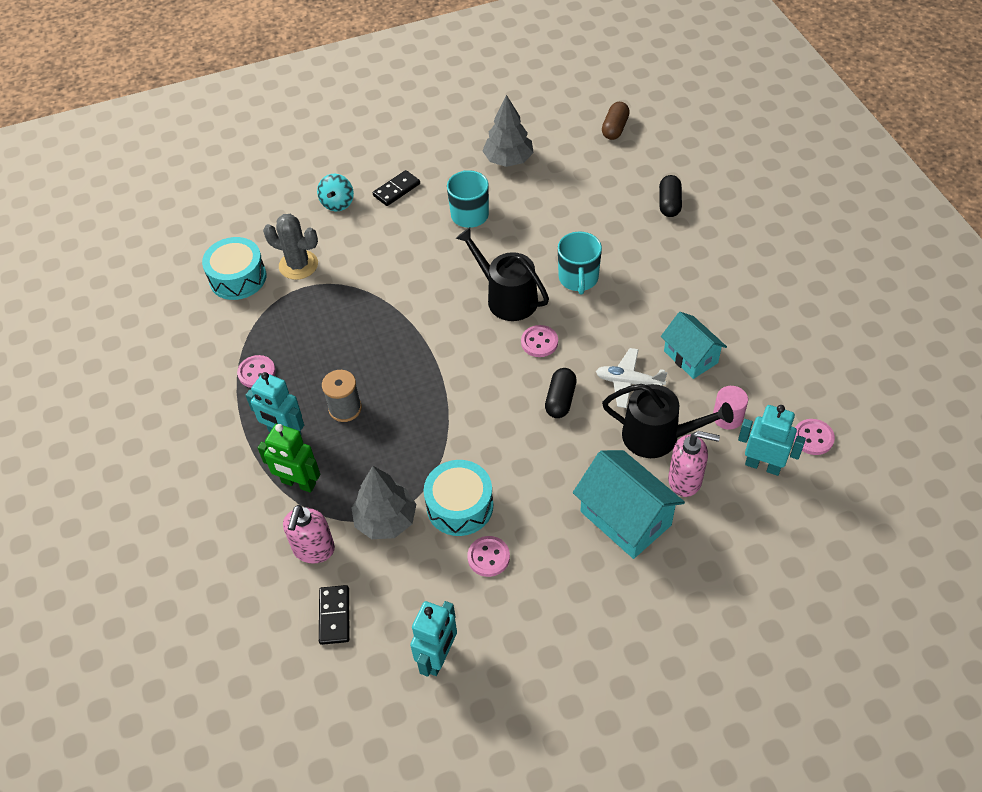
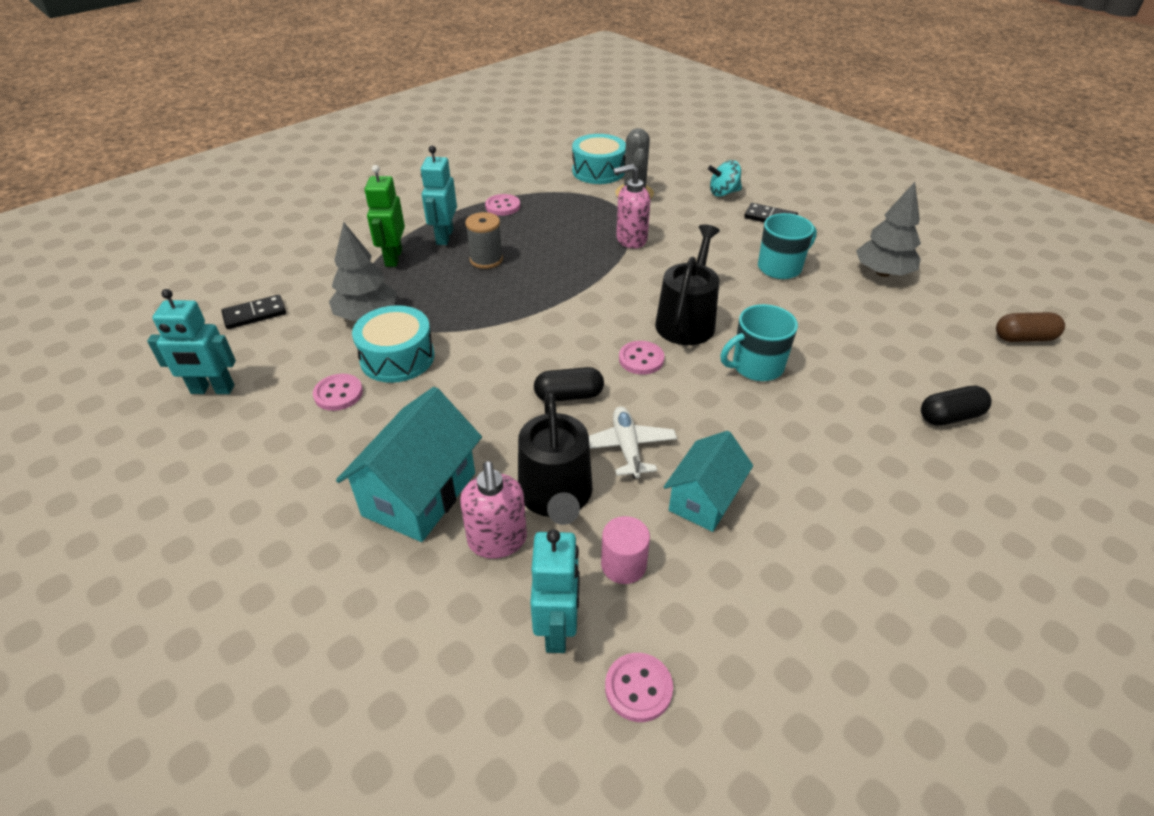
camera: 65 degrees right, 10 degrees down
pink soap dispenser [283,505,335,564] -> pink soap dispenser moved to [613,164,650,248]

